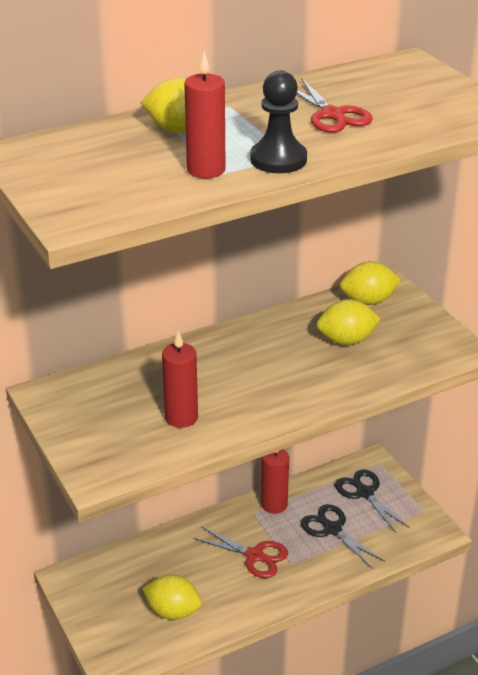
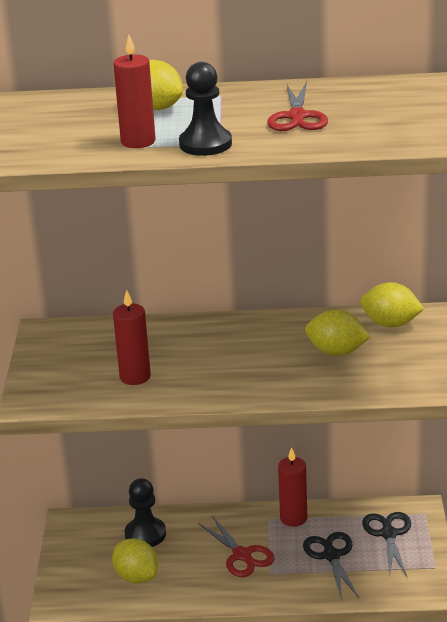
camera: 30 degrees right, 5 degrees down
none -> black pawn [124,478,166,547]

